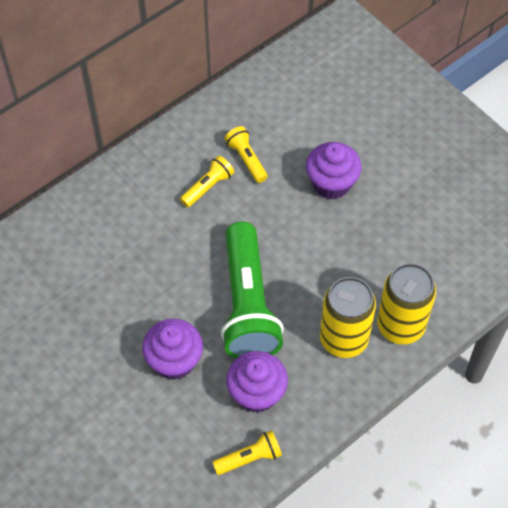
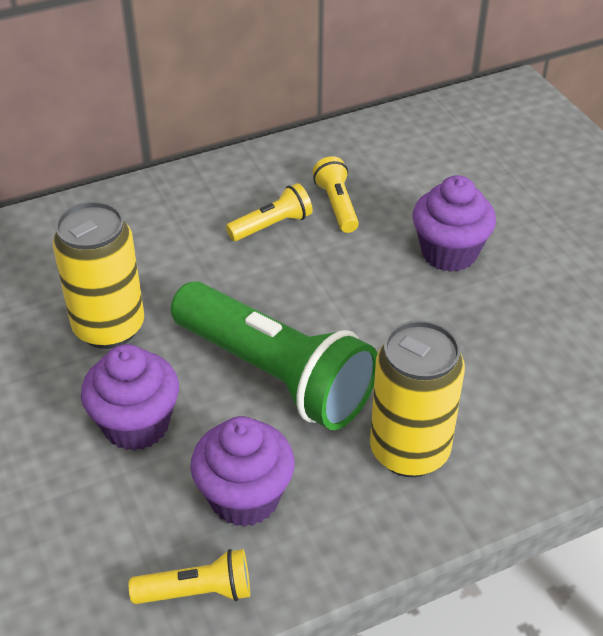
camera: 15 degrees right, 15 degrees down
green flashlight [221,222,284,359] -> green flashlight turned 60 degrees counterclockwise [171,281,378,430]
yellow can [377,263,436,344] -> yellow can moved to [53,201,144,349]

